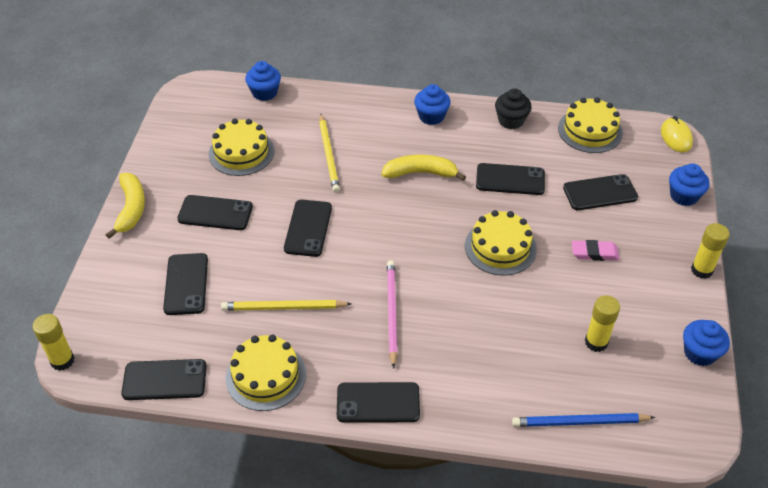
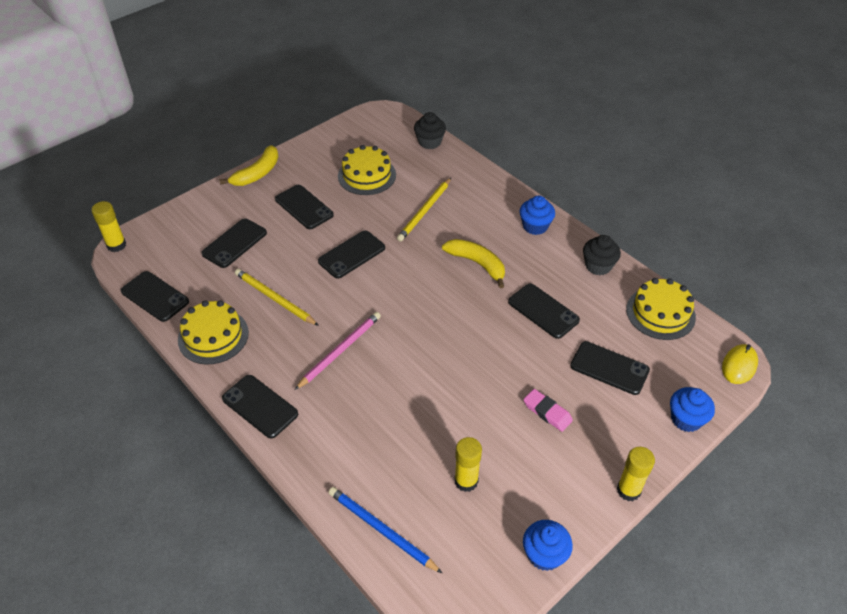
camera: 40 degrees right, 0 degrees up
blue cupcake [245,61,281,101] -> black cupcake [414,112,446,149]
yellow cake [465,210,537,276] -> none

